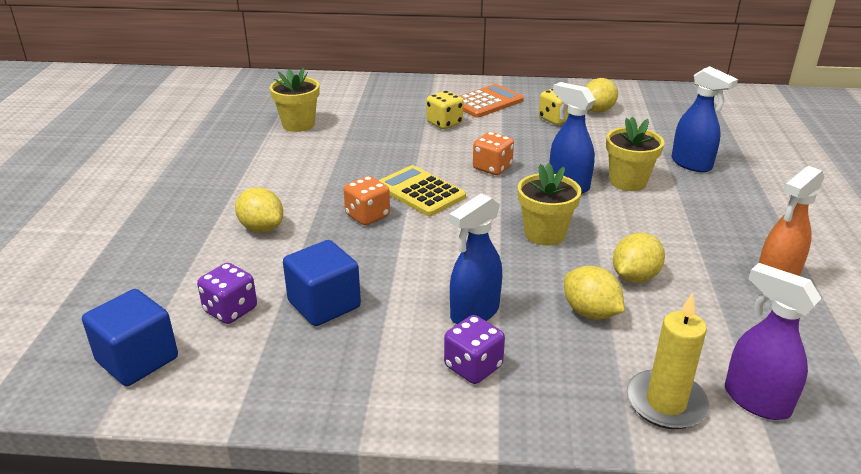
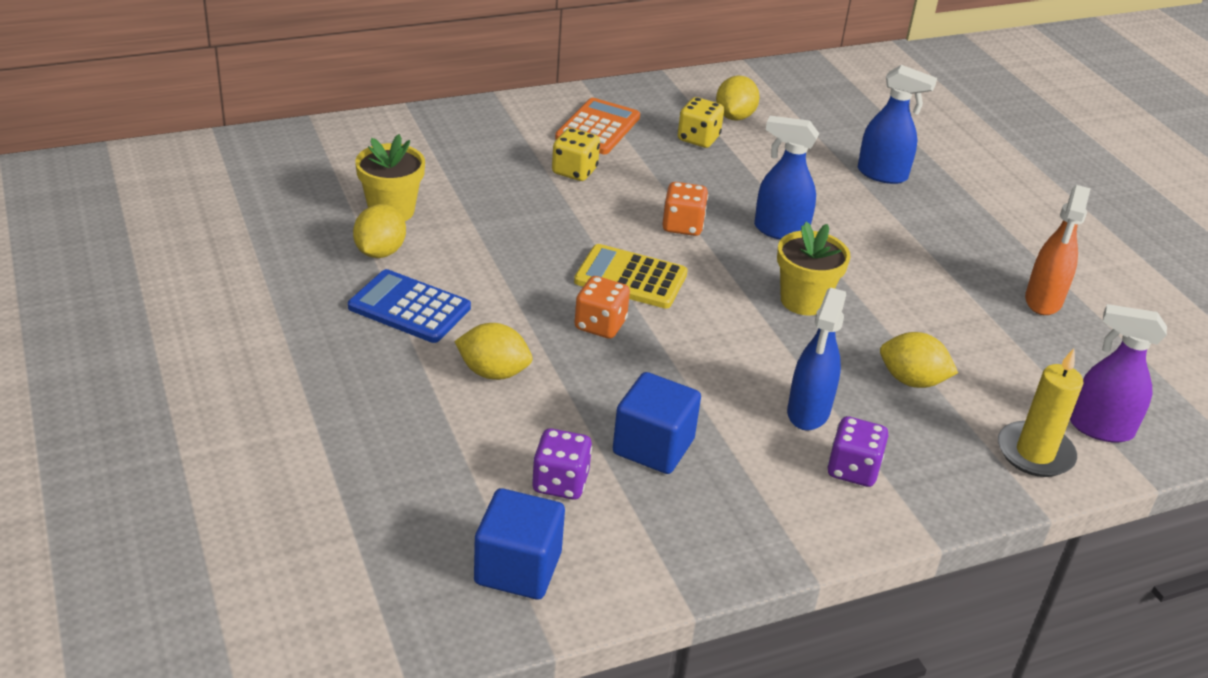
camera: 30 degrees left, 5 degrees up
yellow flower pot [606,117,664,191] -> none
yellow lemon [613,233,665,283] -> yellow lemon moved to [353,204,406,258]
none -> blue calculator [348,269,471,343]

